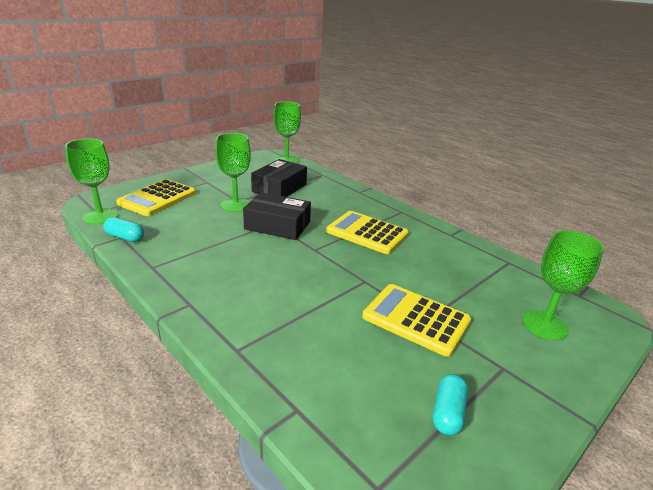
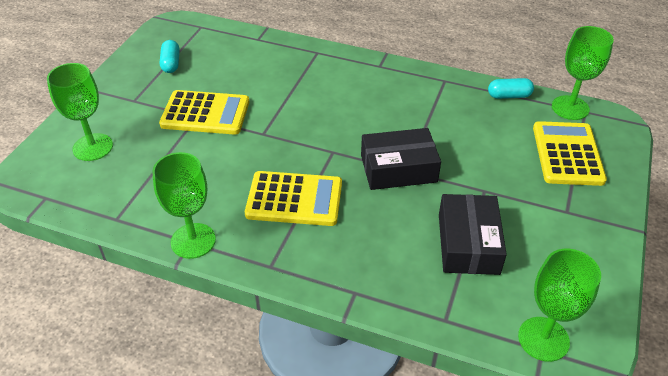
camera: 155 degrees right, 15 degrees up
green goblet [215,133,251,212] -> green goblet moved to [152,152,216,259]

